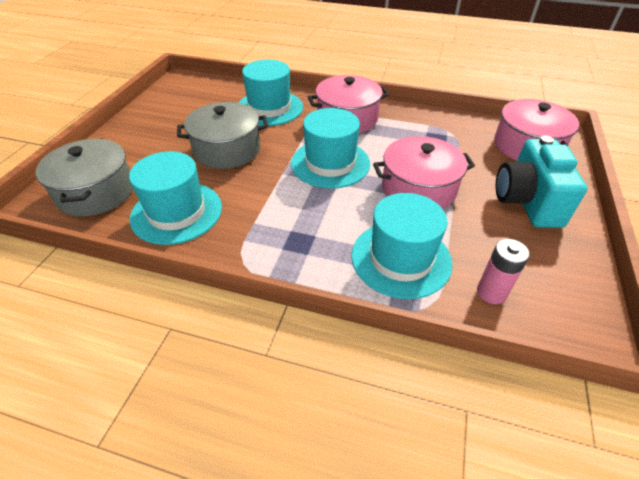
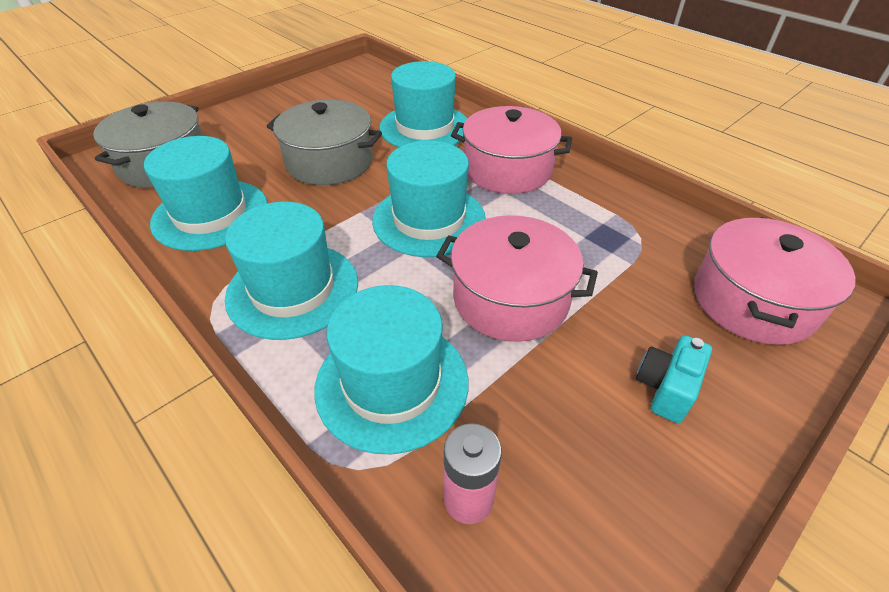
camera: 30 degrees right, 0 degrees up
turquoise camera [496,136,588,228] -> turquoise camera [636,335,712,423], size x0.53
none -> turquoise hat [225,202,358,340]

